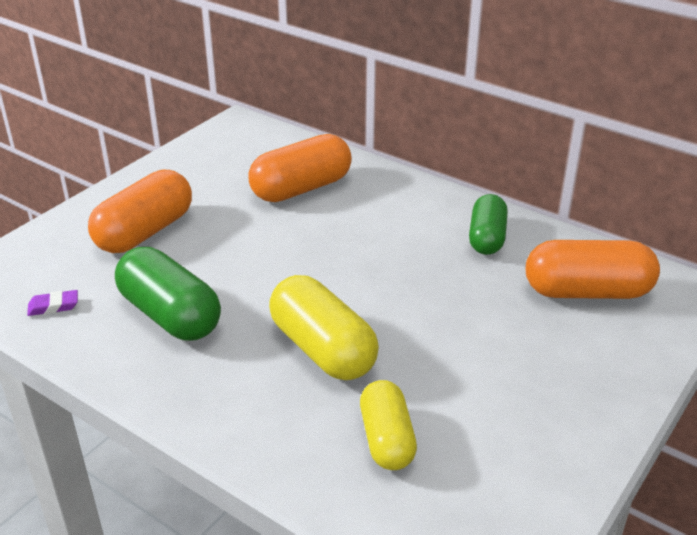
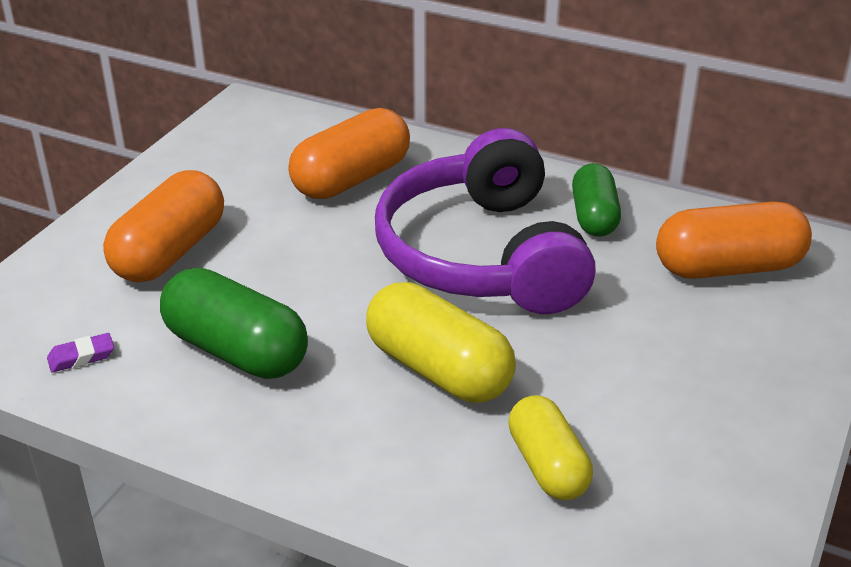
camera: 10 degrees left, 0 degrees up
none -> purple headphones [375,128,596,314]

